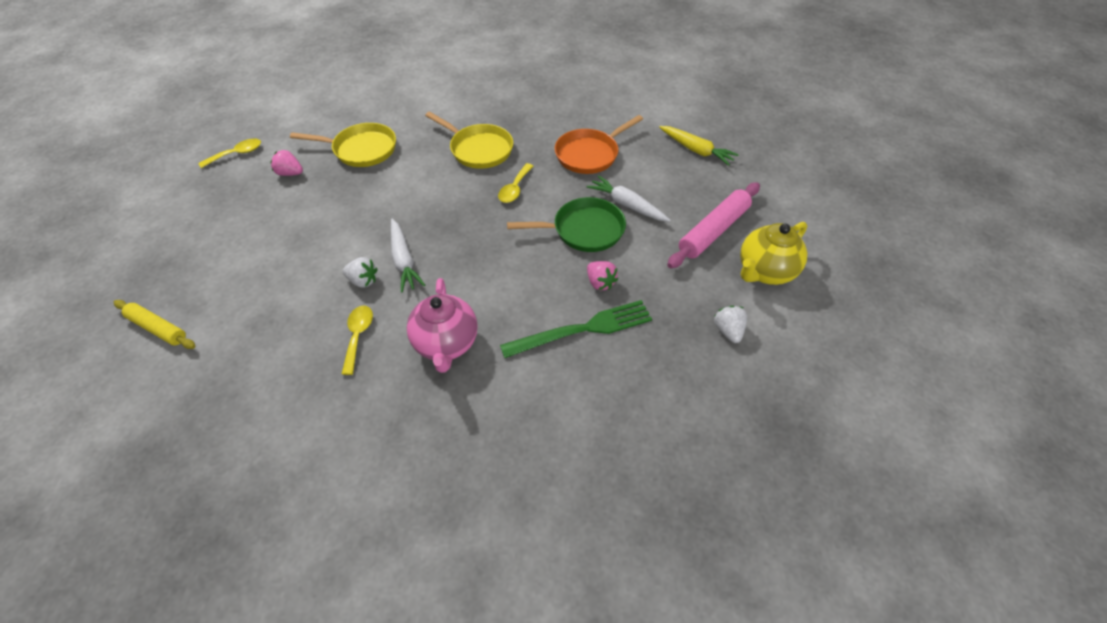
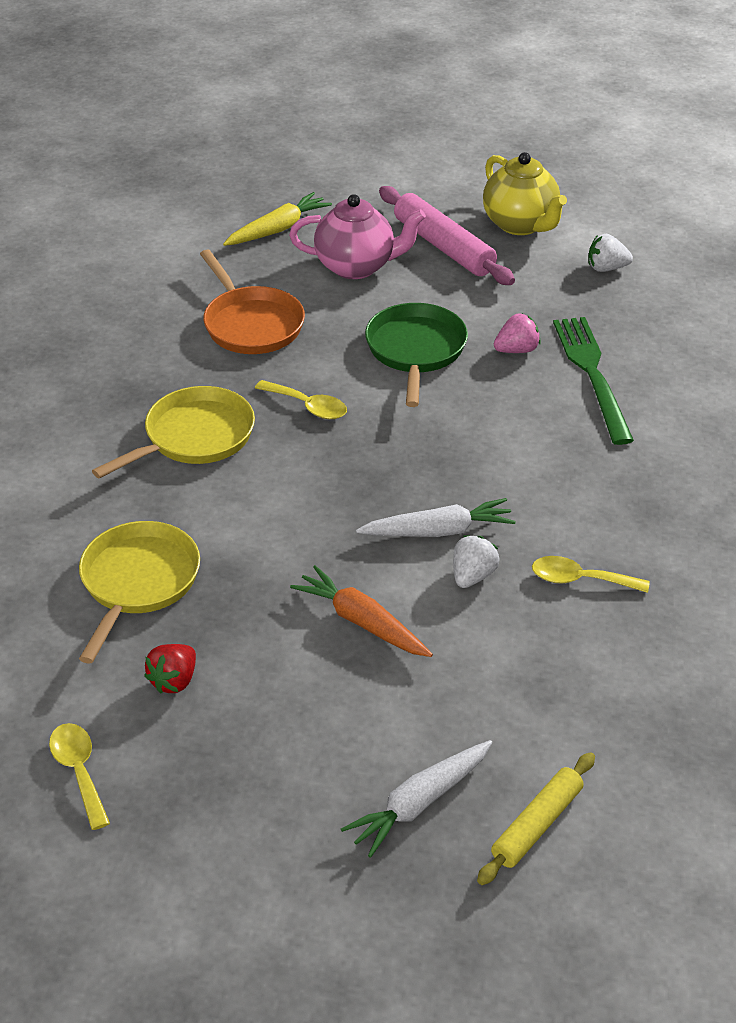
camera: 80 degrees left, 10 degrees down
pink strawberry [270,150,303,176] -> red strawberry [144,644,196,694]
pink teapot [407,278,478,373] -> pink teapot moved to [289,194,426,279]
white carrot [586,175,671,222] -> white carrot moved to [341,740,492,858]
none -> orange carrot [290,565,433,657]

